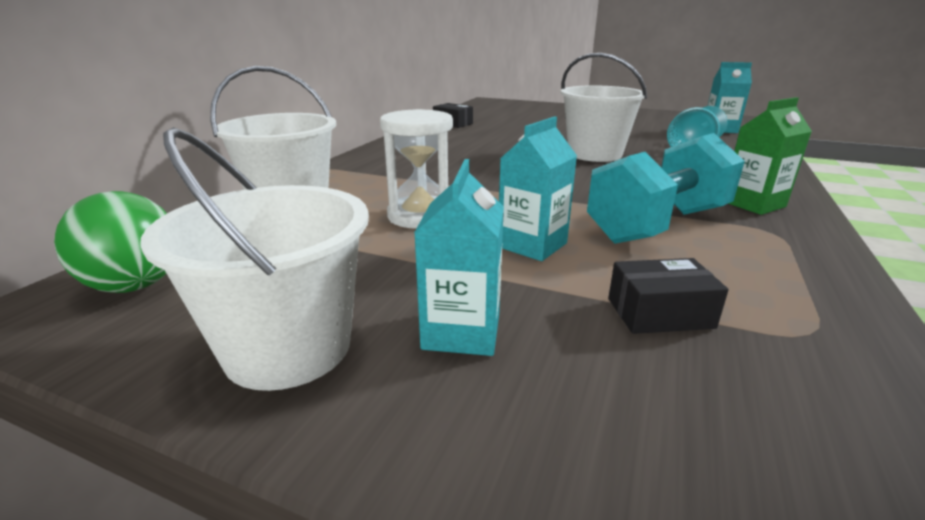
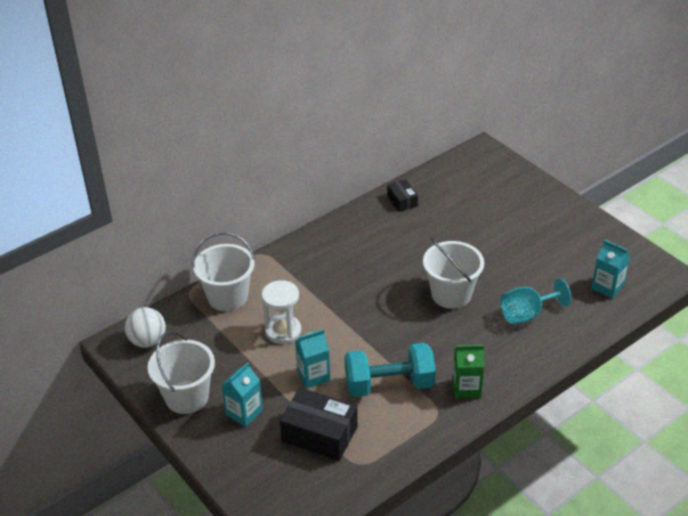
camera: 30 degrees right, 15 degrees up
green ball [54,191,167,293] -> white ball [125,307,166,348]
black box [608,258,729,334] -> black box [280,387,358,461], size x1.82

